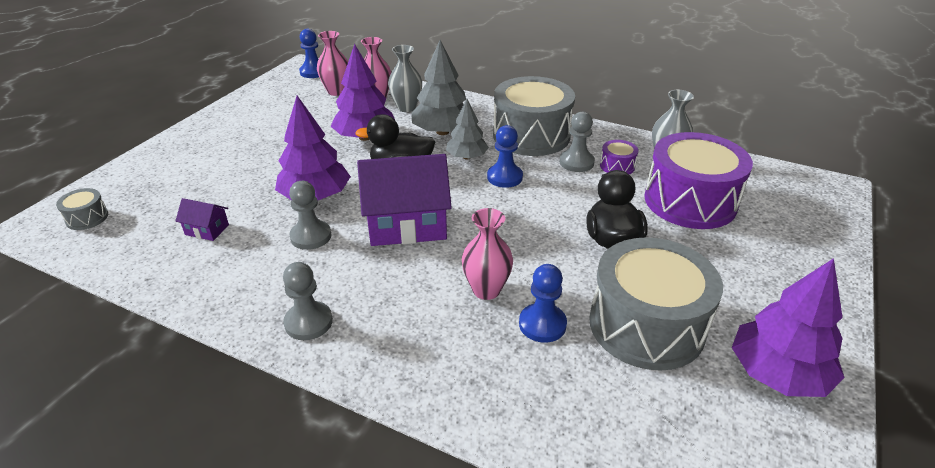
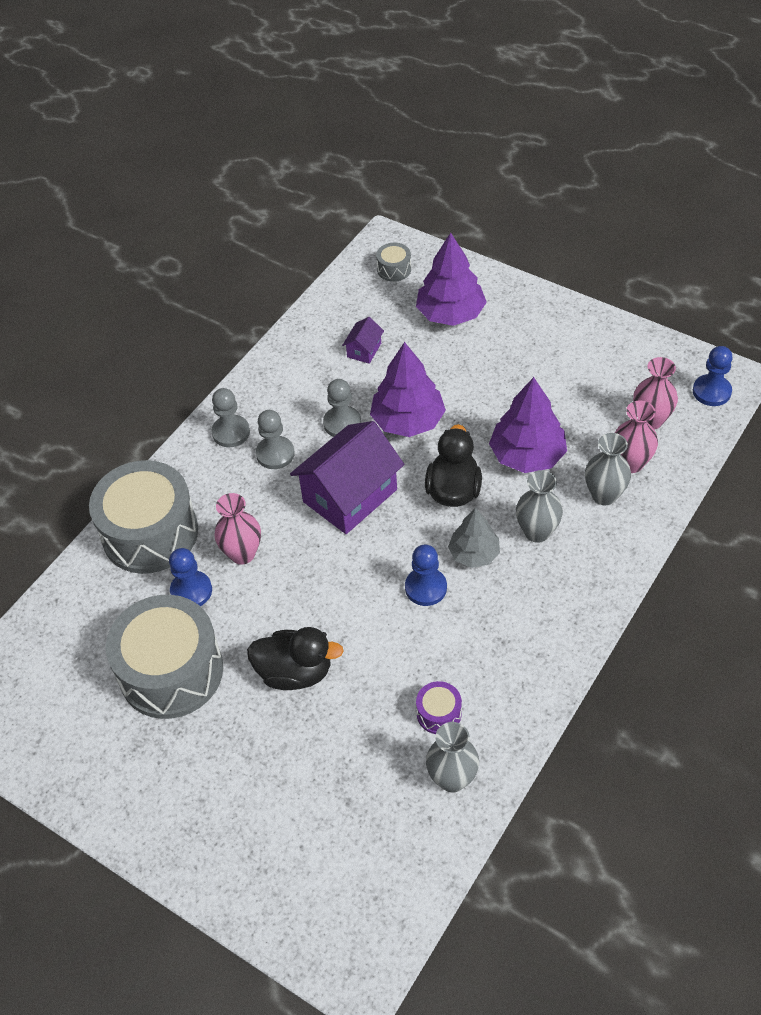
camera: 100 degrees right, 15 degrees up
purple house [357,154,452,246] -> purple house turned 45 degrees clockwise [290,421,404,534]
grey tree [411,40,466,135] -> grey vase [516,470,563,543]
grey drum [493,76,575,156] -> grey drum moved to [89,460,198,574]
grey pawn [560,111,595,172] -> grey pawn moved to [256,410,295,469]
purple drum [644,132,753,229] -> none
purple tree [732,258,845,397] -> purple tree moved to [416,233,487,326]

